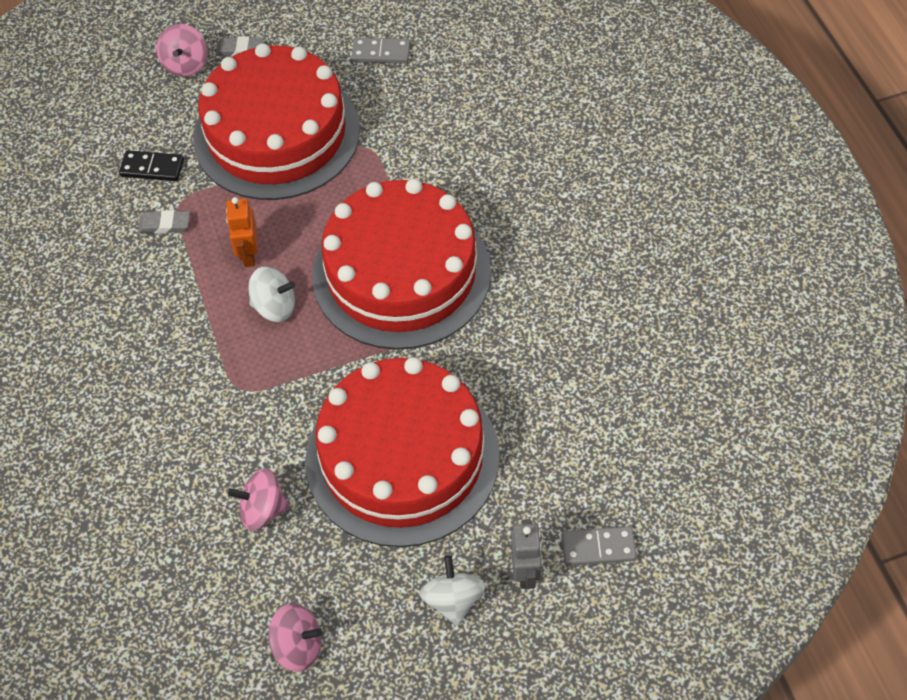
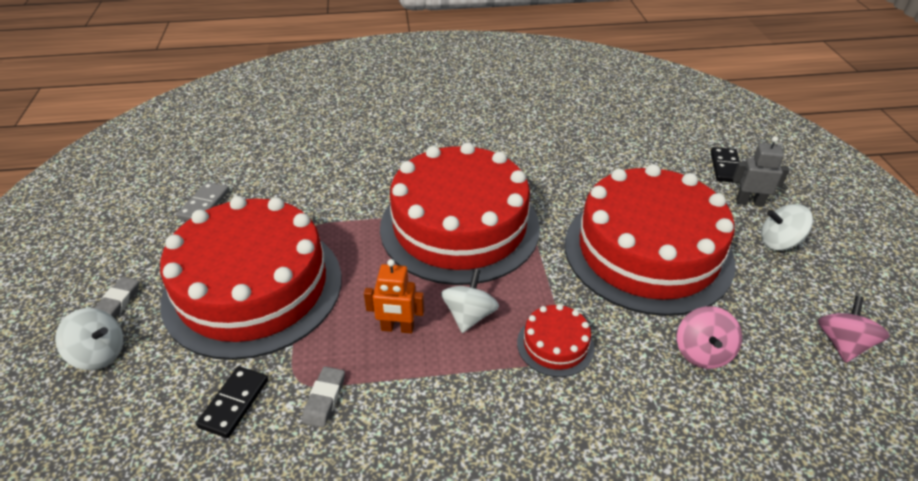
camera: 80 degrees left, 15 degrees down
pink spinning top [156,24,208,77] -> white spinning top [55,308,123,370]
grey domino [561,526,636,566] -> black domino [710,147,740,183]
none -> red cake [517,304,595,377]

